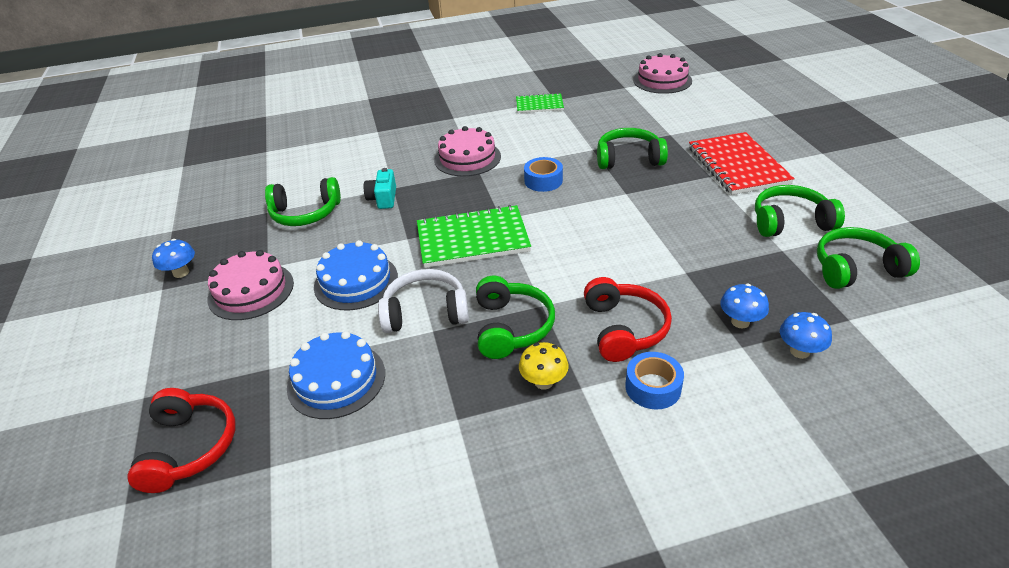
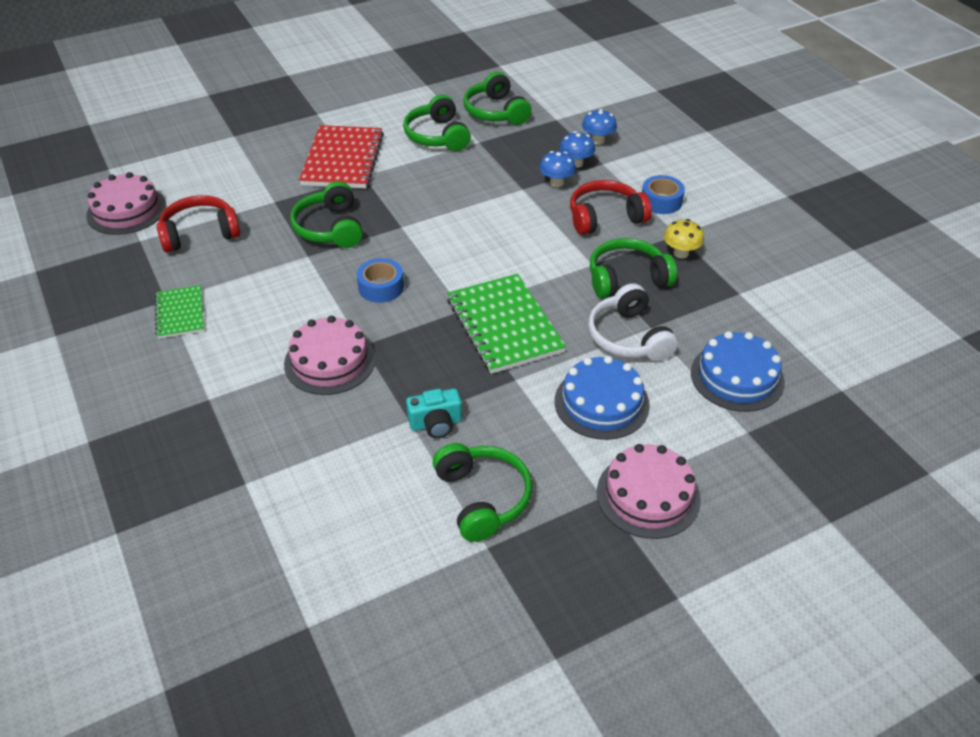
camera: 105 degrees left, 5 degrees up
red headphones [127,388,236,493] -> red headphones moved to [156,195,240,253]
blue mushroom [152,239,195,278] -> blue mushroom moved to [539,151,576,187]
red notebook [689,132,795,195] -> red notebook turned 60 degrees counterclockwise [299,125,384,188]

